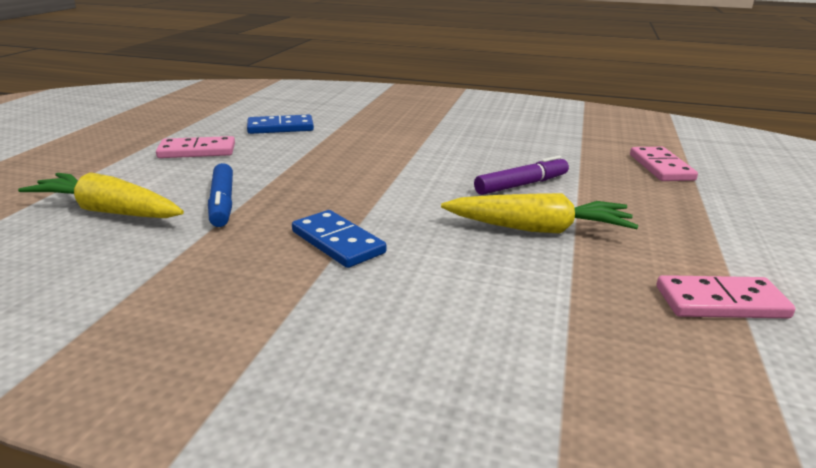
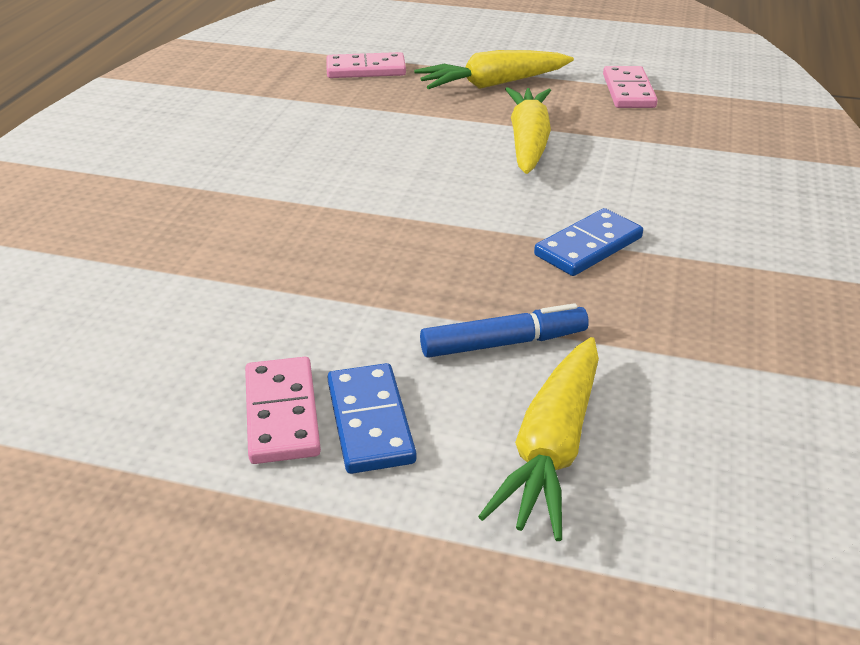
camera: 90 degrees left, 10 degrees up
blue domino [247,115,314,134] -> blue domino moved to [327,363,416,474]
purple marker [474,156,569,195] -> none
none -> yellow carrot [414,50,574,89]

